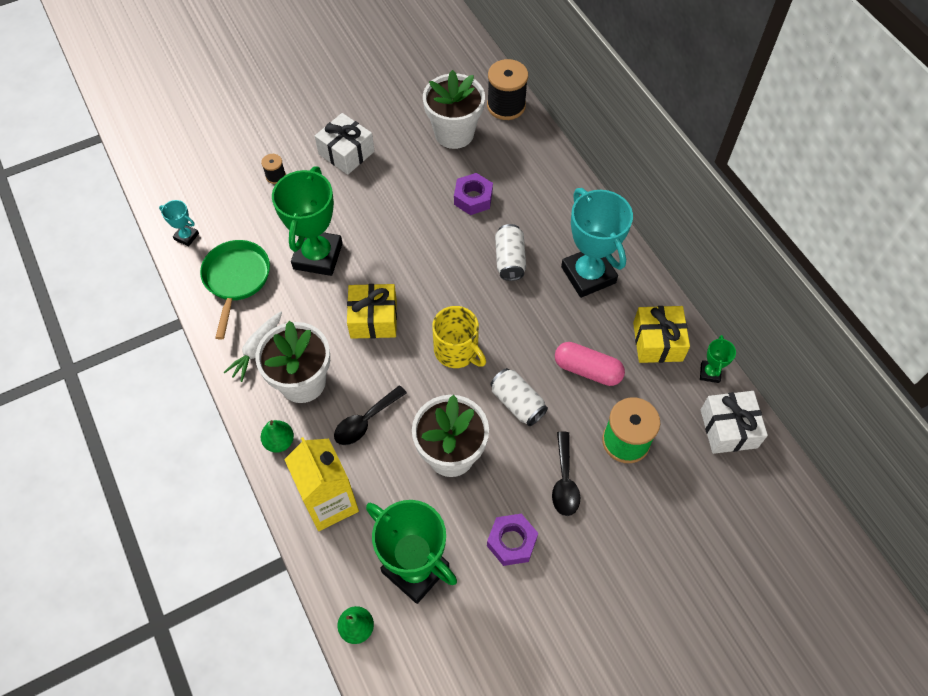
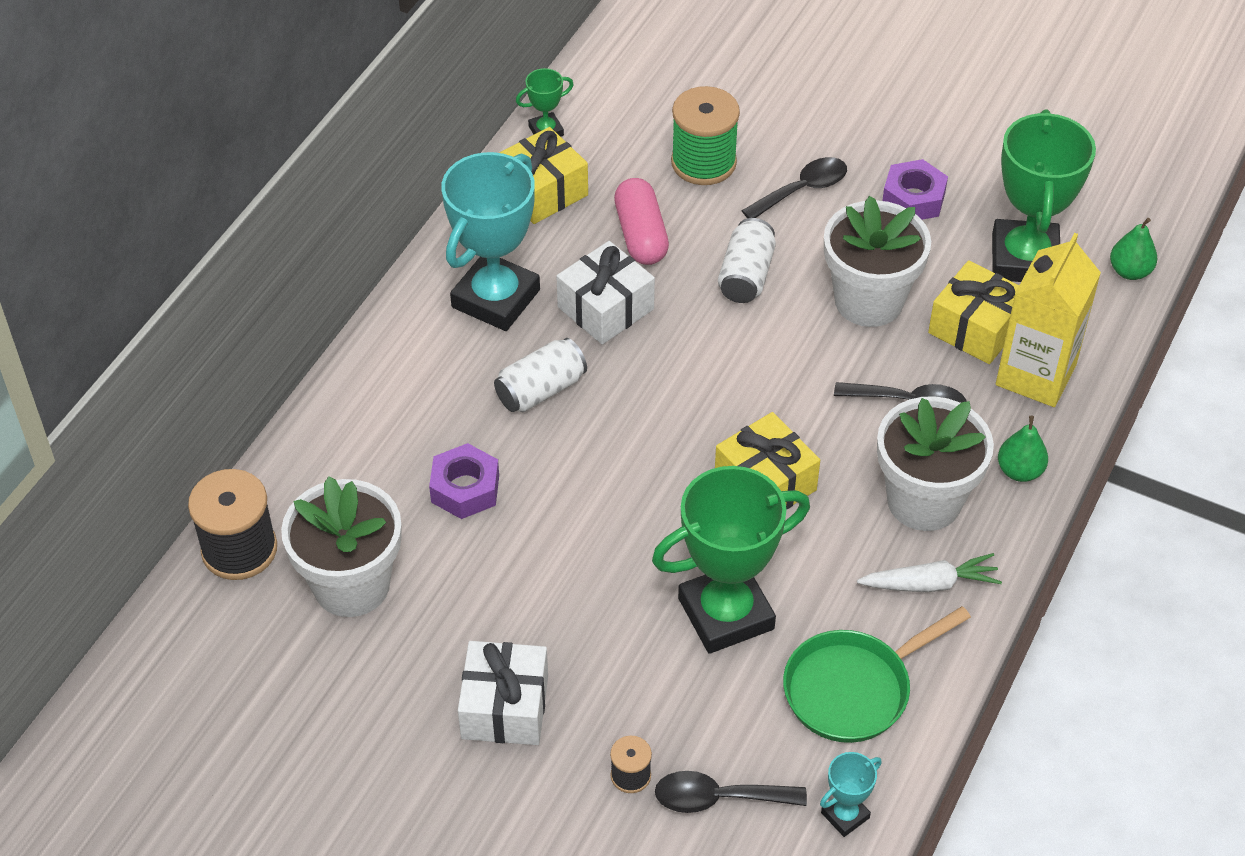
camera: 125 degrees left, 10 degrees down
turquoise trophy [159,200,199,246] -> turquoise trophy turned 60 degrees clockwise [820,752,882,837]
yellow mug [432,306,486,368] -> none
white gift [701,391,768,454] -> white gift moved to [556,241,655,345]
none -> black spoon [655,771,807,813]
none -> yellow gift [928,260,1019,364]

